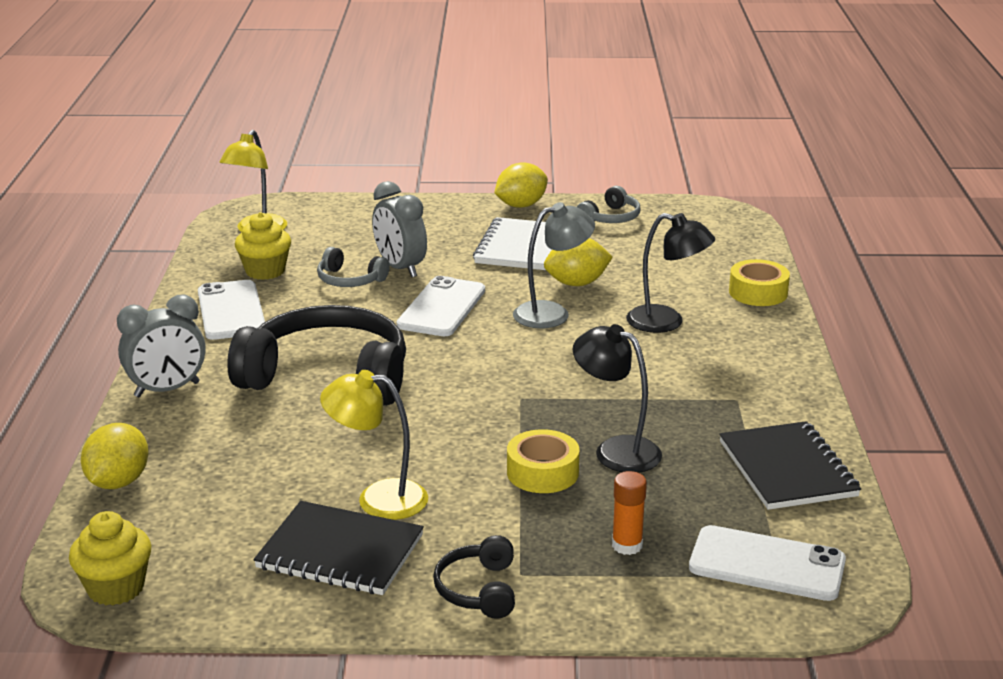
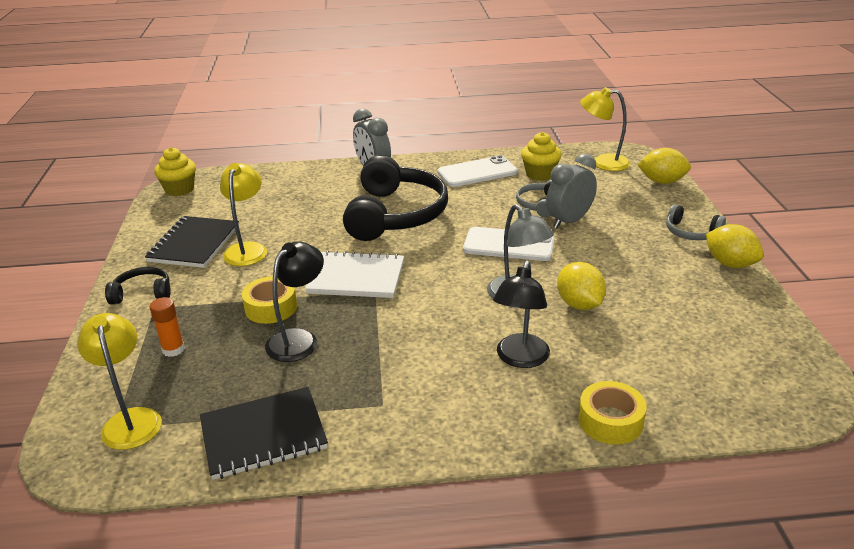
camera: 85 degrees right, 5 degrees up
yellow lemon [81,423,148,489] -> yellow lemon moved to [637,148,691,184]
white notebook [473,217,552,270] -> white notebook moved to [305,251,404,298]
grey headphones [577,186,641,223] -> grey headphones moved to [666,204,726,240]
white phone [689,525,846,601] -> yellow lamp [77,313,162,450]

